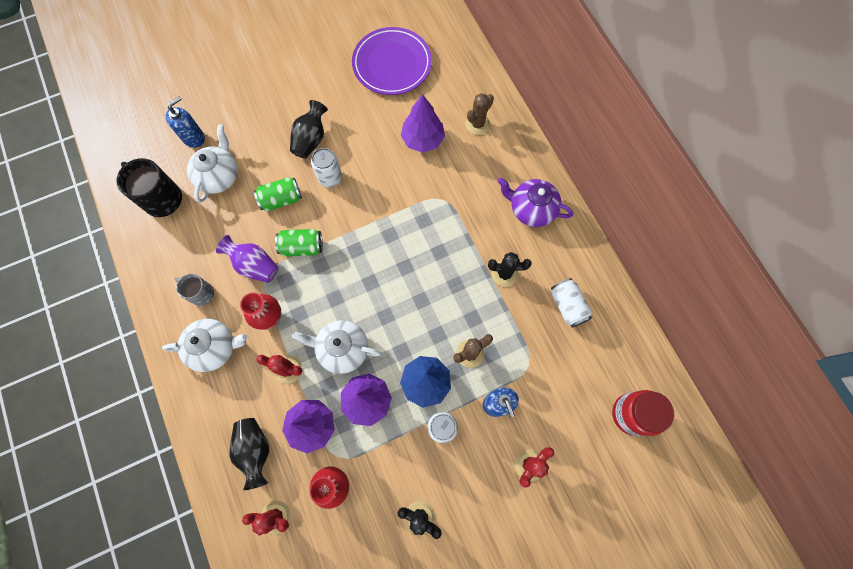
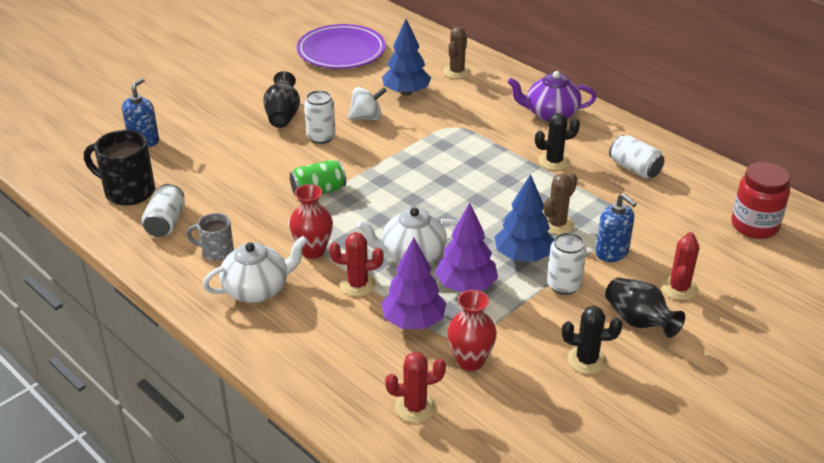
camera: 20 degrees left, 35 degrees down
white teapot [187,124,238,203] -> none
purple vase [216,235,278,283] -> none
black vase [229,418,269,490] -> black vase moved to [605,278,685,338]
green can [254,178,302,212] -> none
purple tree [401,94,445,153] -> blue tree [382,19,431,96]
none -> white can [141,184,185,237]
none -> white spinning top [348,87,387,120]

